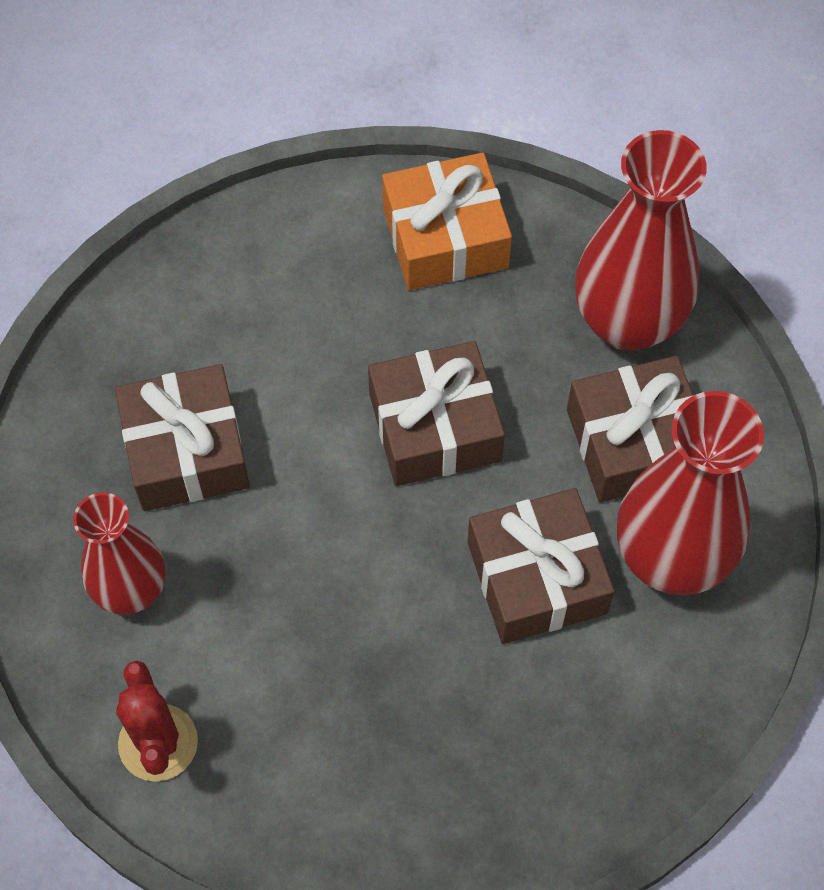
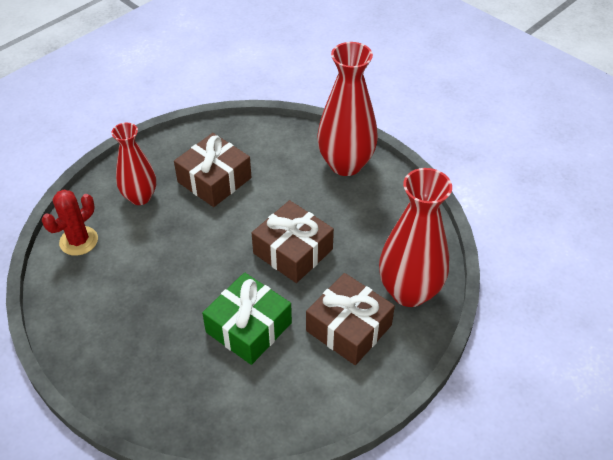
camera: 55 degrees right, 15 degrees down
orange gift [382,153,512,290] -> none
brown gift [467,488,615,644] -> green gift [202,272,292,365]
red vase [617,391,764,595] -> red vase moved to [317,42,378,176]

